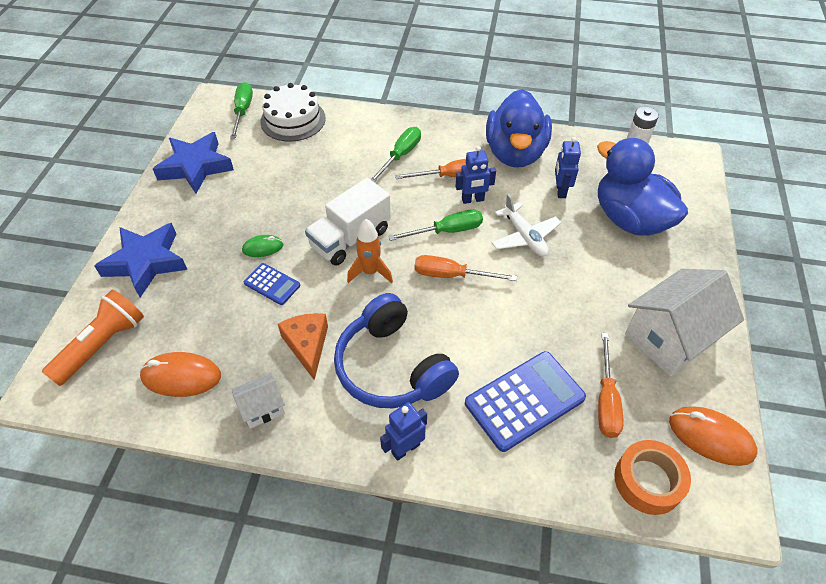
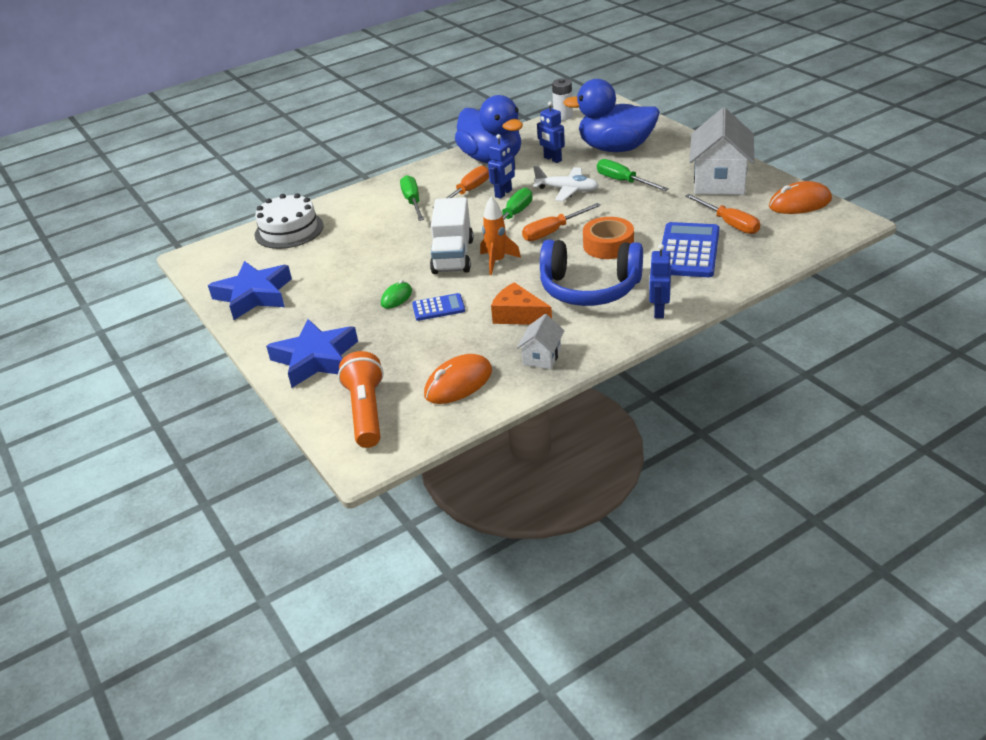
camera: 40 degrees left, 15 degrees down
green screwdriver [230,82,253,139] -> green screwdriver moved to [597,159,669,191]
orange tape [614,440,691,515] -> orange tape moved to [583,217,634,259]

